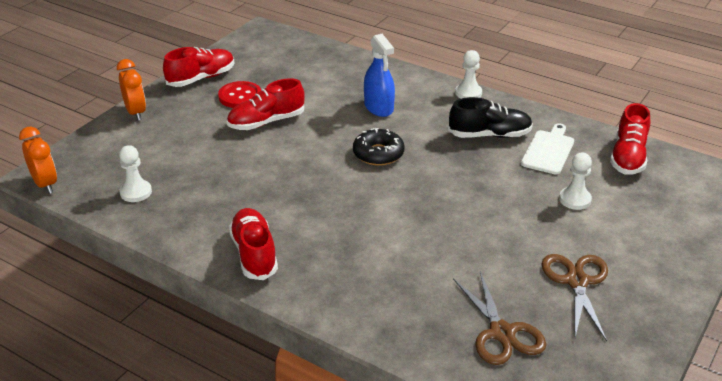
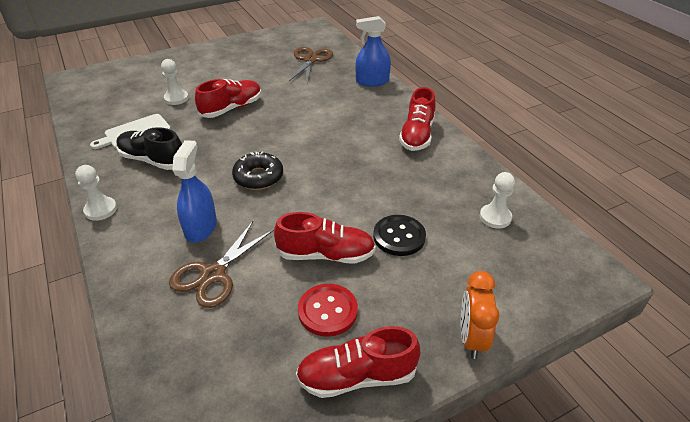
camera: 150 degrees left, 5 degrees up
orange clock [19,126,57,194] -> none
brown scissors [542,254,608,341] -> brown scissors moved to [169,221,274,308]
red shoe [610,103,650,175] -> red shoe moved to [195,79,262,118]
none -> blue spray bottle [355,16,391,87]
none -> black button [373,215,426,256]

